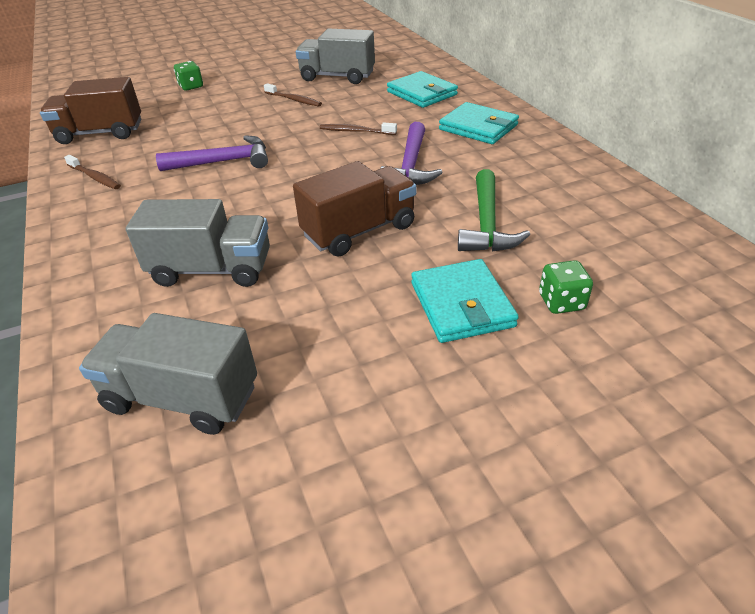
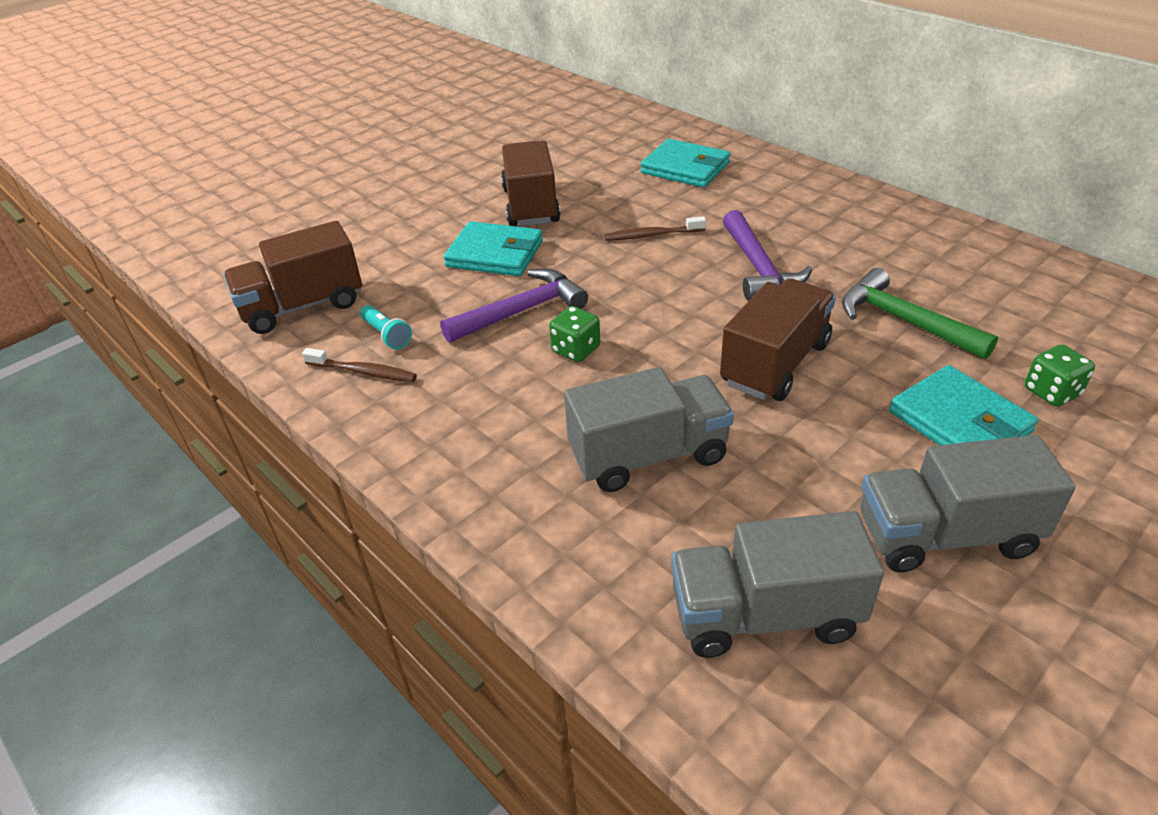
camera: 20 degrees left, 0 degrees up
green dice [174,61,203,91] -> green dice moved to [549,306,600,362]
brown toothbrush [264,83,322,107] -> brown truck [501,141,560,226]
grey truck [296,29,375,84] -> grey truck moved to [860,435,1076,572]
turquoise wallet [439,102,519,144] -> turquoise wallet moved to [443,221,543,276]
green hammer [458,169,530,252] -> green hammer turned 150 degrees clockwise [842,268,998,359]
none -> turquoise flashlight [360,305,412,349]

